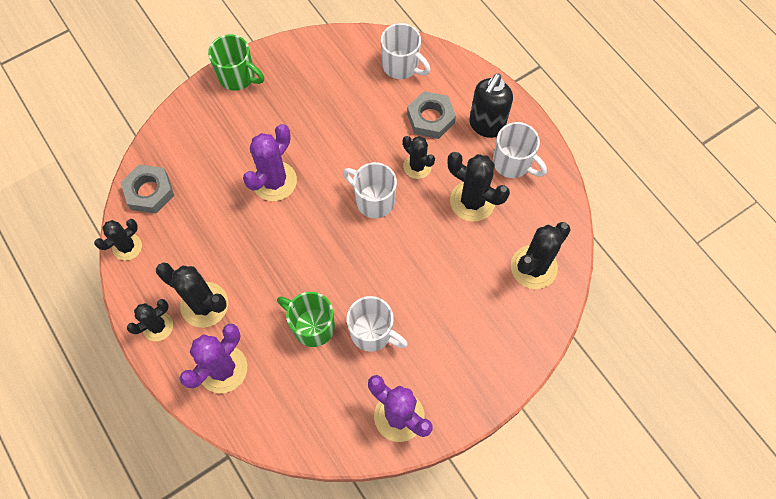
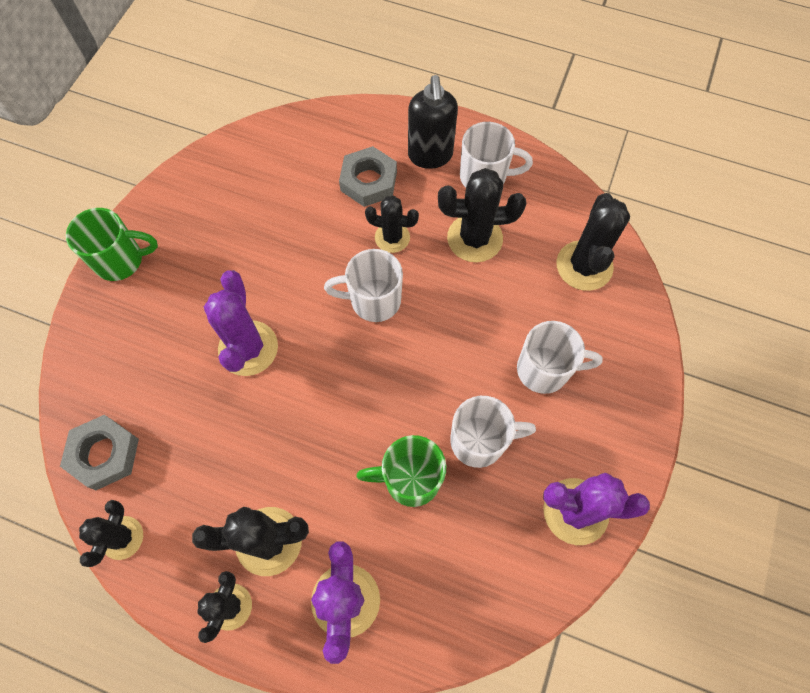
camera: 35 degrees left, 0 degrees up
white mug [381,23,430,79] -> white mug moved to [517,321,603,394]

